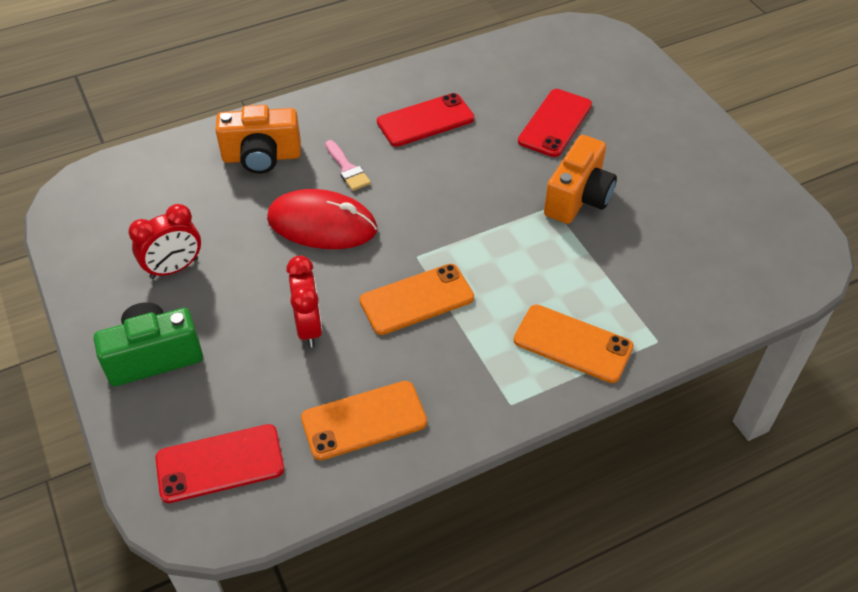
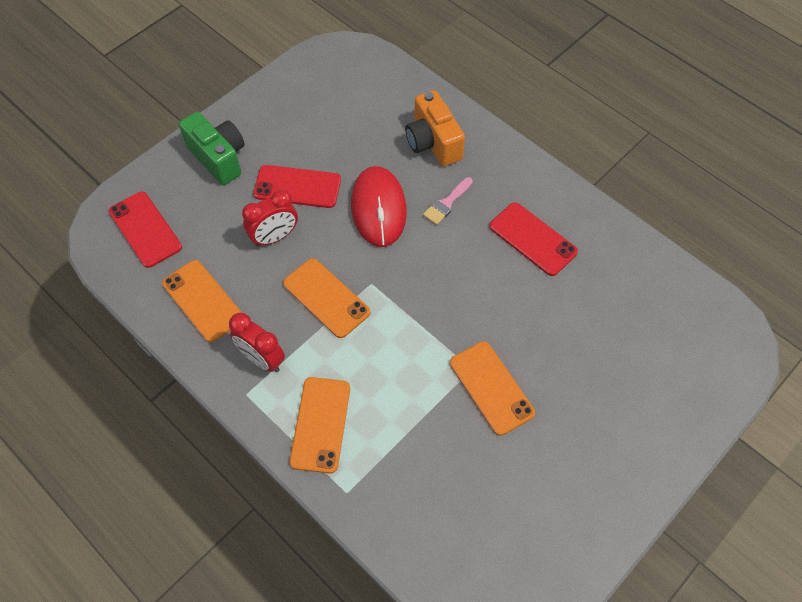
camera: 70 degrees right, 10 degrees up
red clock [128,204,201,279] -> red clock moved to [229,313,285,372]
red phone [518,89,592,157] -> red phone moved to [253,165,341,208]
orange camera [544,135,617,224] -> orange phone [450,341,535,436]

